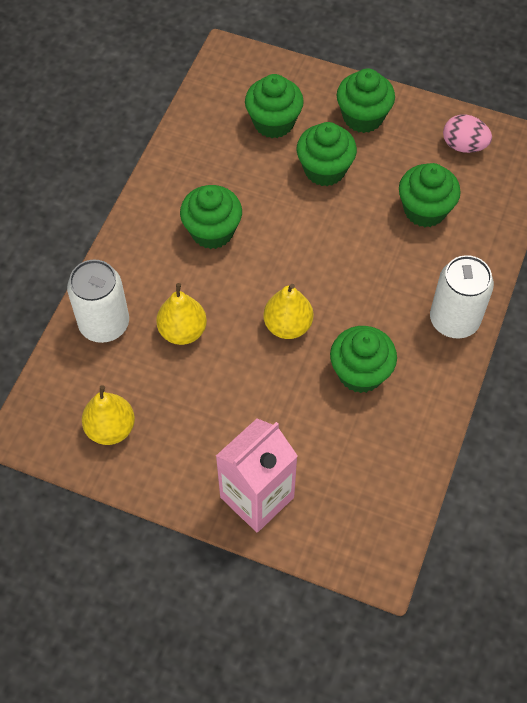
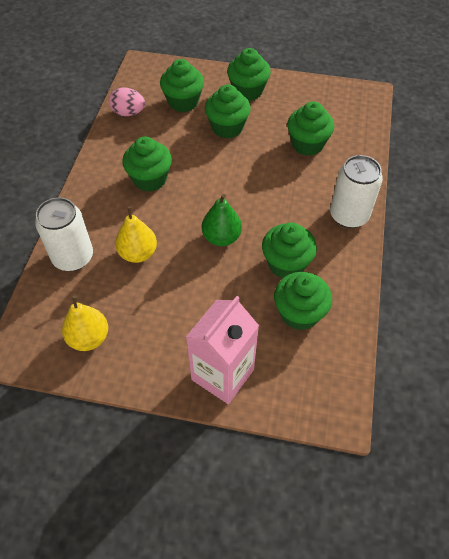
camera: 10 degrees left, 5 degrees down
yellow pear [263,284,313,339] -> green pear [202,194,242,246]
pink egg [443,114,492,153] -> pink egg moved to [109,87,145,116]
none -> green cupcake [274,272,332,330]

